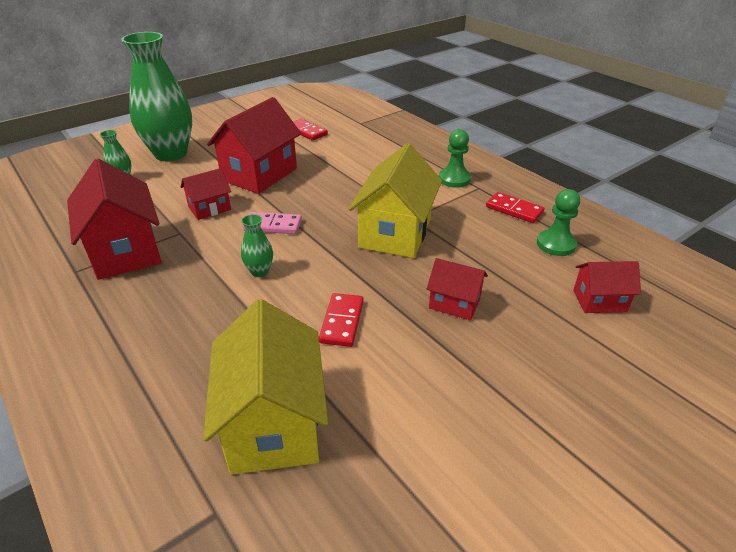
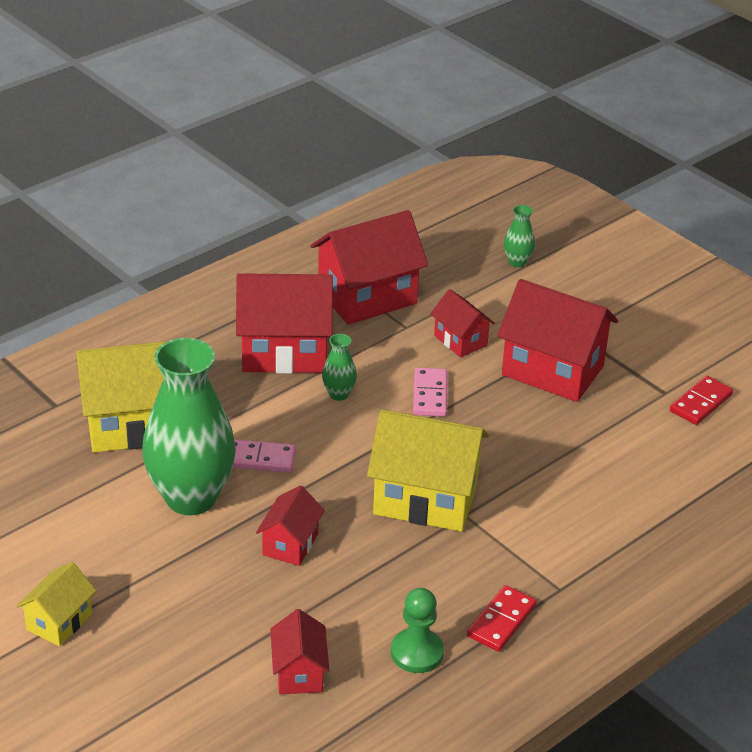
camera: 85 degrees right, 0 degrees up
green vase [121,32,192,161] -> green vase moved to [142,338,236,515]
red domino [319,293,364,347] -> pink domino [233,439,296,473]
green pawn [439,129,471,188] -> none
none -> yellow house [17,562,96,646]
none -> red house [236,273,333,374]

